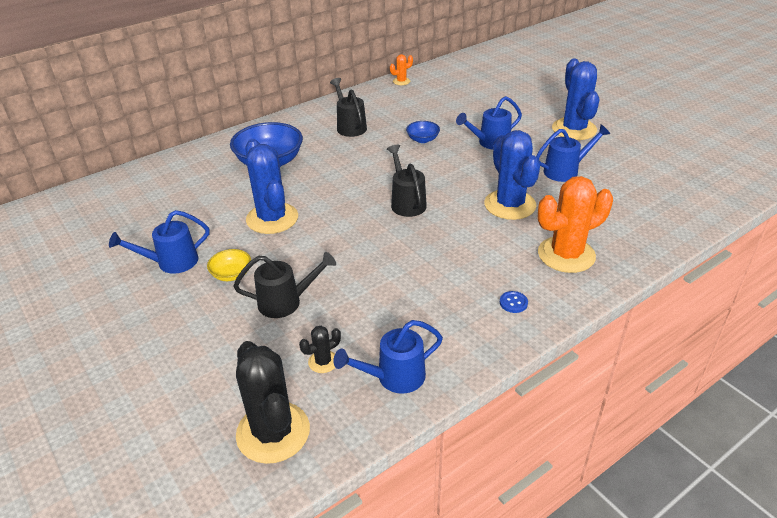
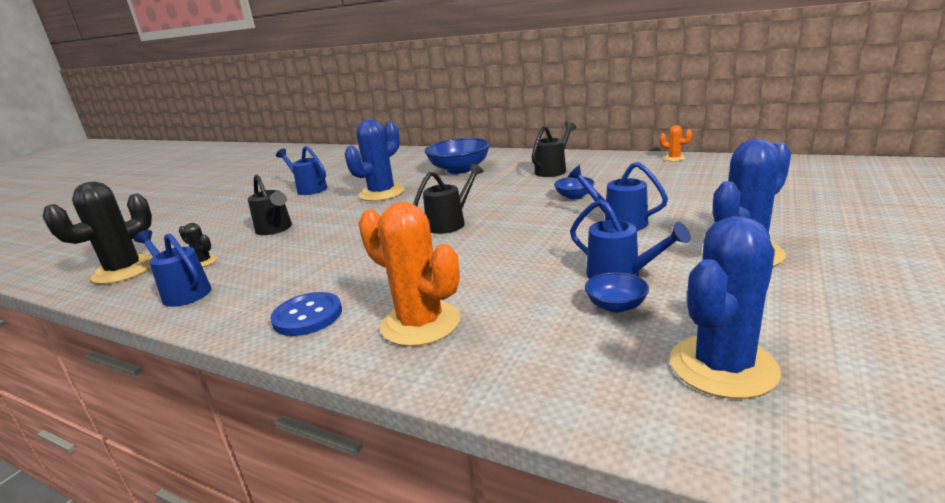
camera: 65 degrees right, 15 degrees down
yellow bowl [207,249,251,281] -> none
blue cactus [484,130,540,220] -> blue cactus moved to [670,216,781,399]
blue button [500,291,528,313] -> blue button [270,292,342,336], size x1.99
none -> blue bowl [585,272,649,313]

